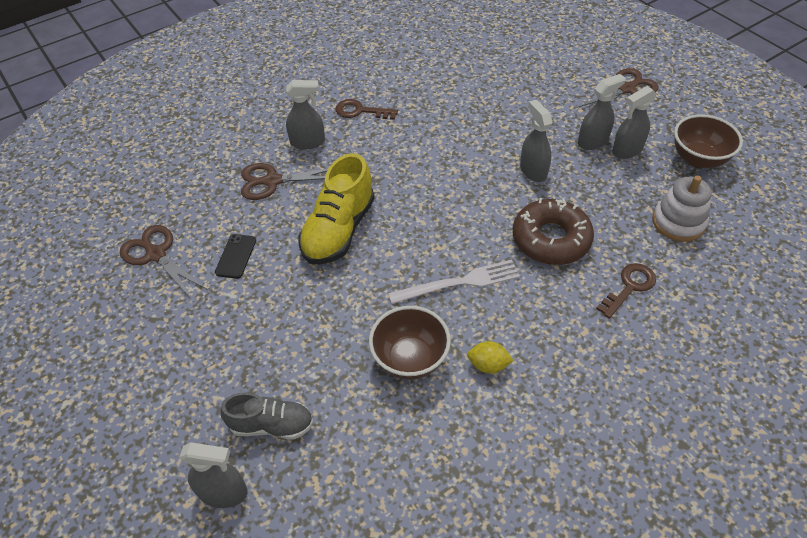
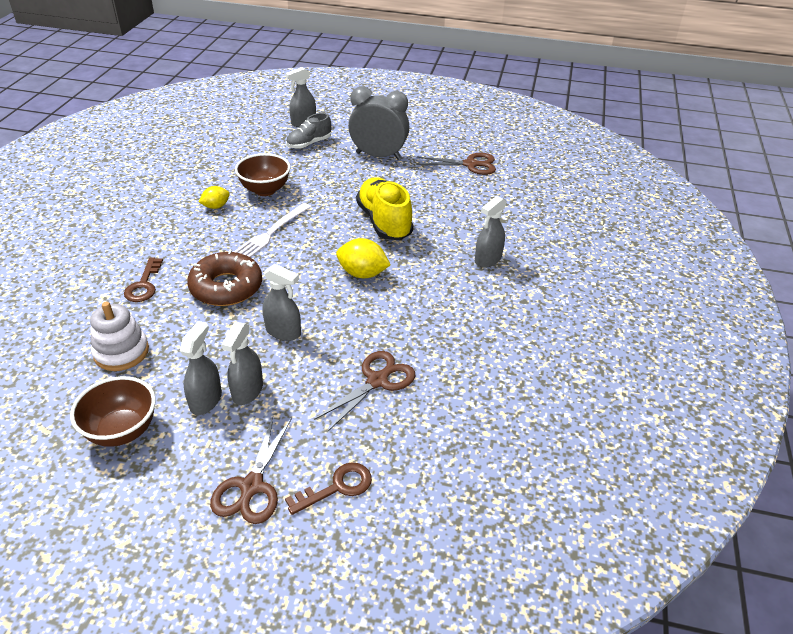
camera: 135 degrees right, 10 degrees down
black phone [215,234,256,279] -> none
brown scissors [241,163,328,200] -> brown scissors moved to [314,351,415,431]
brown key [336,99,398,120] -> brown key moved to [285,462,372,515]
none -> yellow lemon [336,238,391,278]
none -> grey clock [348,86,409,160]

